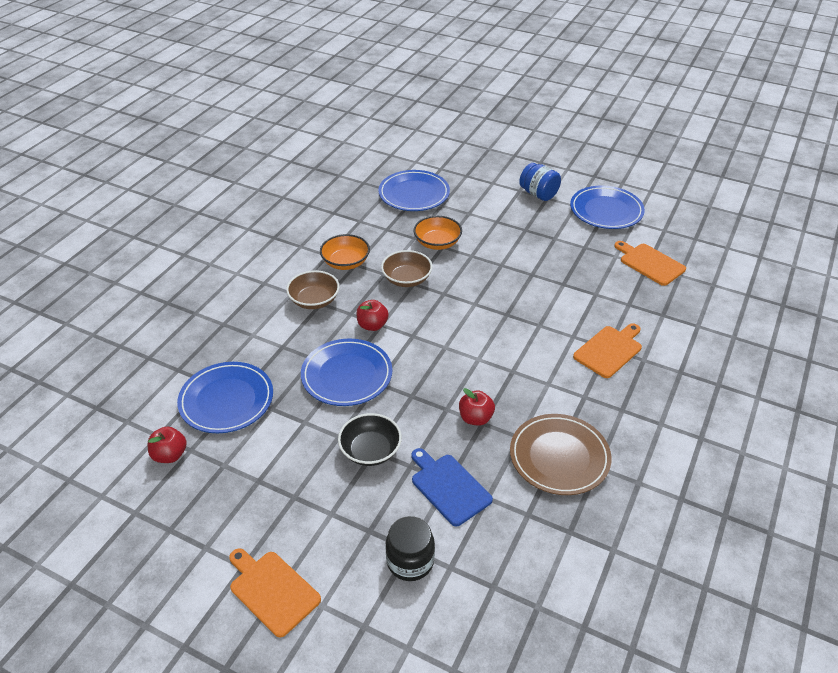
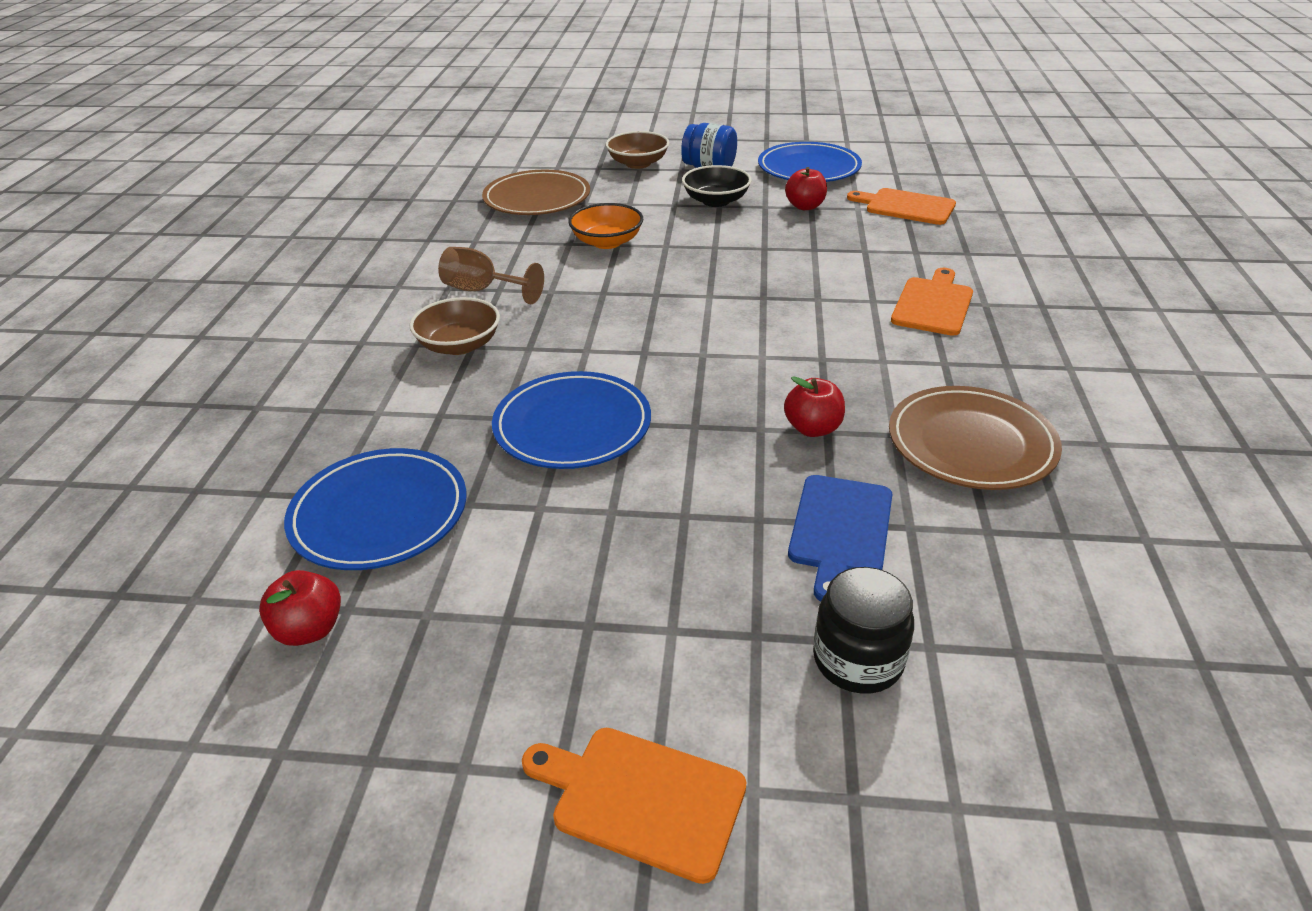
camera: 20 degrees left, 5 degrees down
orange bowl [320,234,370,270] -> brown goblet [438,247,544,304]
black bowl [338,413,402,466] -> black bowl moved to [682,165,752,207]
red apple [356,300,389,331] -> red apple moved to [785,167,827,210]
blue plate [378,170,450,211] -> brown plate [482,170,590,215]
brown bowl [381,250,433,287] -> brown bowl moved to [606,131,669,169]
blue cutting board [411,448,493,526] -> blue cutting board turned 105 degrees counterclockwise [788,475,892,602]

